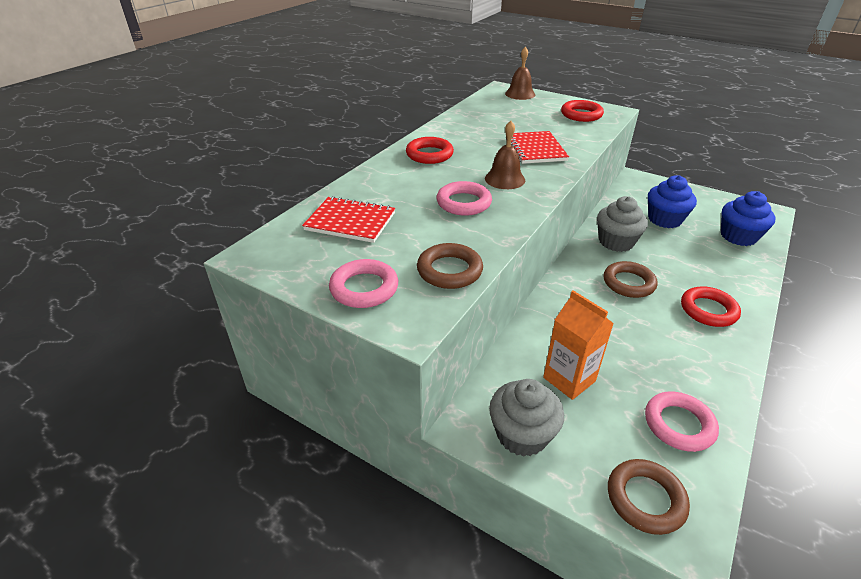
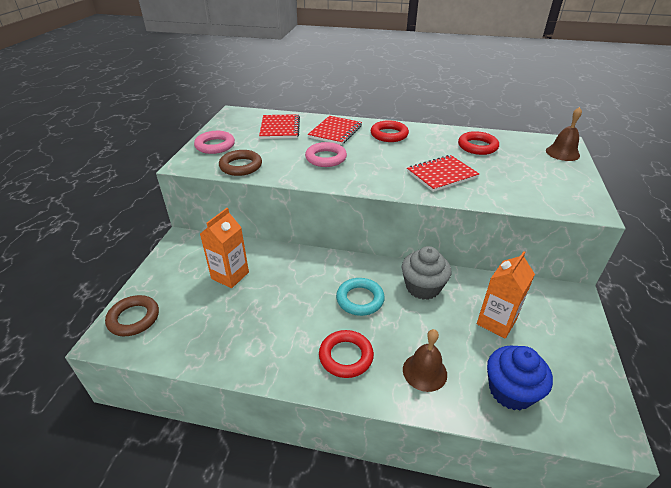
camera: 70 degrees right, 0 degrees up
brown bell [485,121,525,189] -> brown bell moved to [403,329,447,392]
grey cupcake [489,379,564,457] -> none
red ring [561,100,604,122] -> red ring moved to [458,131,499,155]
brown ring [604,261,658,298] -> turquoise ring [336,278,385,316]
pink ring [645,391,719,452] -> none
blue cupcake [648,175,697,228] -> orange carton [477,251,535,339]
none -> red notebook [308,116,362,145]

